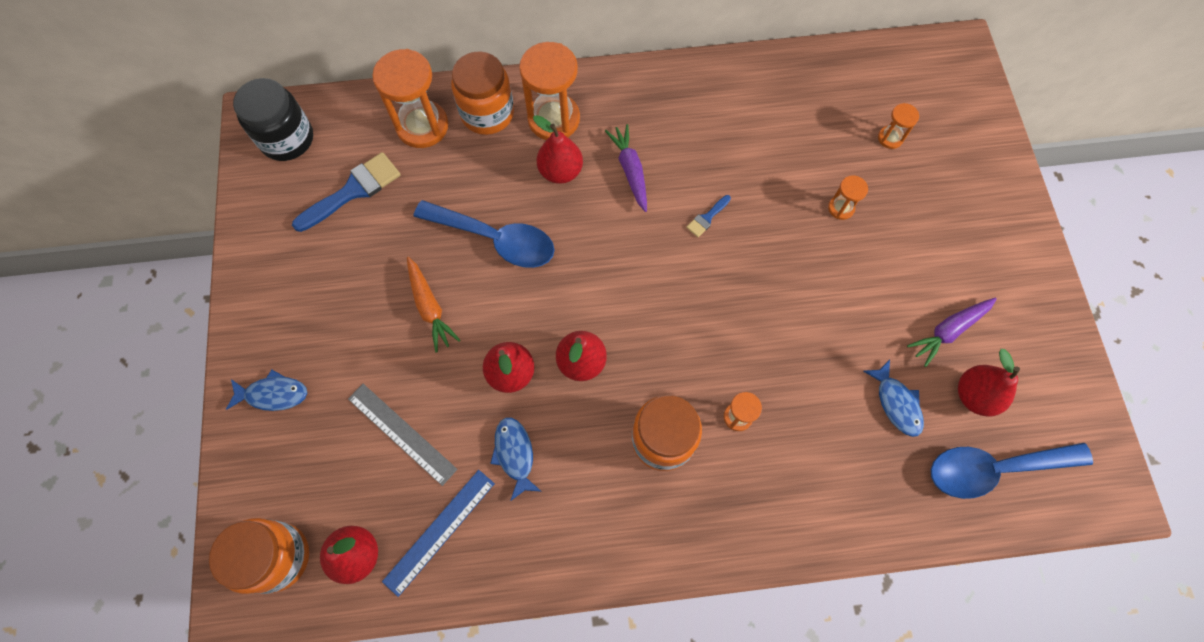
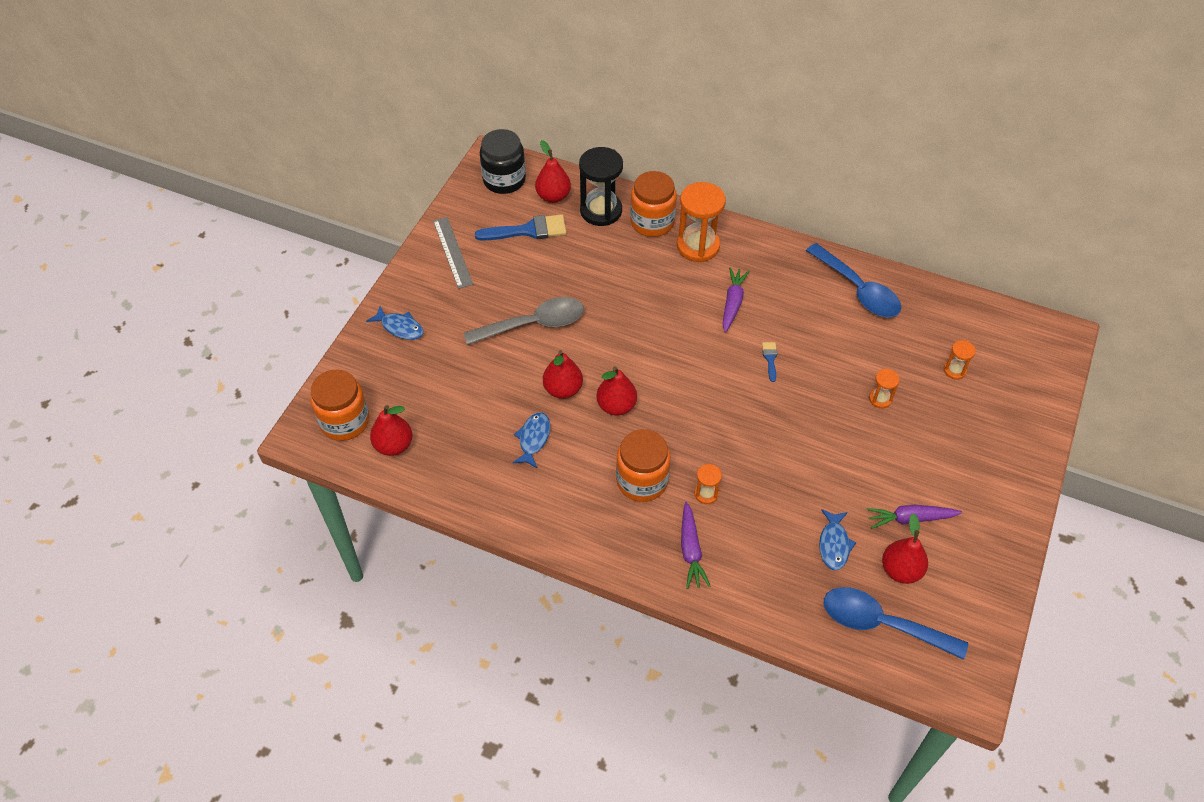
camera: 30 degrees right, 15 degrees down
grey ruler [348,384,457,486] -> grey ruler moved to [433,217,473,289]
orange hourglass [372,49,448,148] -> black hourglass [579,147,623,226]
blue ruler [382,470,495,597] -> none
orange carrot [407,257,461,352] -> grey spoon [464,297,584,345]
blue spoon [414,200,554,268] -> blue spoon moved to [806,243,901,317]
red pear [533,115,583,184] -> red pear moved to [535,140,571,203]
blue brush [686,195,731,237] -> blue brush turned 105 degrees clockwise [762,342,777,382]
none -> purple carrot [681,502,710,589]

